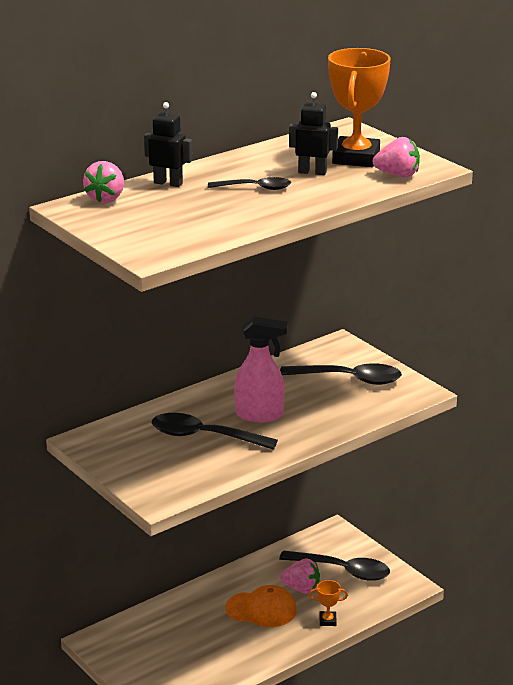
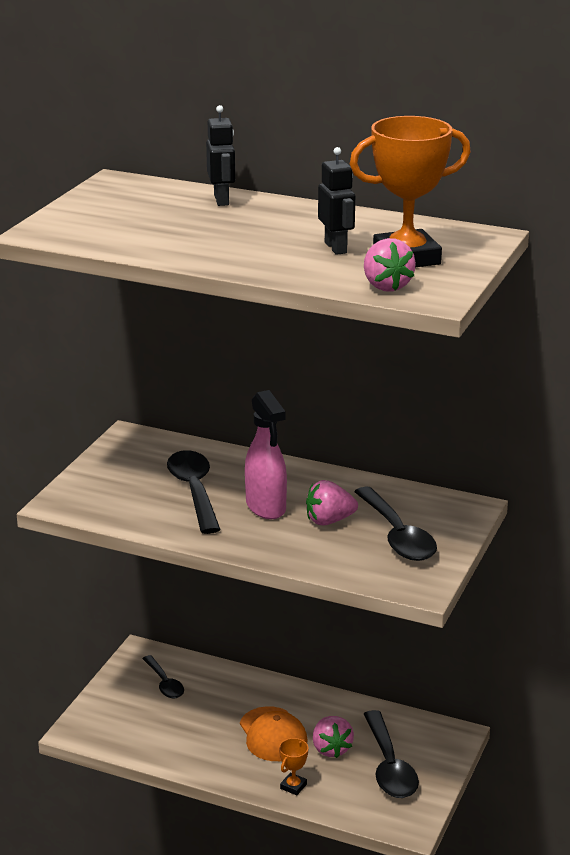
camera: 60 degrees right, 0 degrees up
pink strawberry [83,161,124,203] -> pink strawberry moved to [306,480,358,526]
black spoon [208,177,291,190] -> black spoon moved to [143,655,184,698]
orange trophy [309,580,348,626] -> orange trophy turned 60 degrees clockwise [279,738,308,795]

